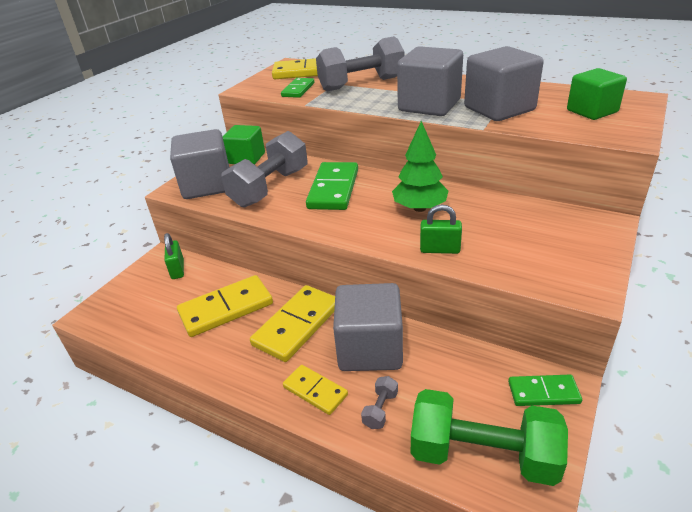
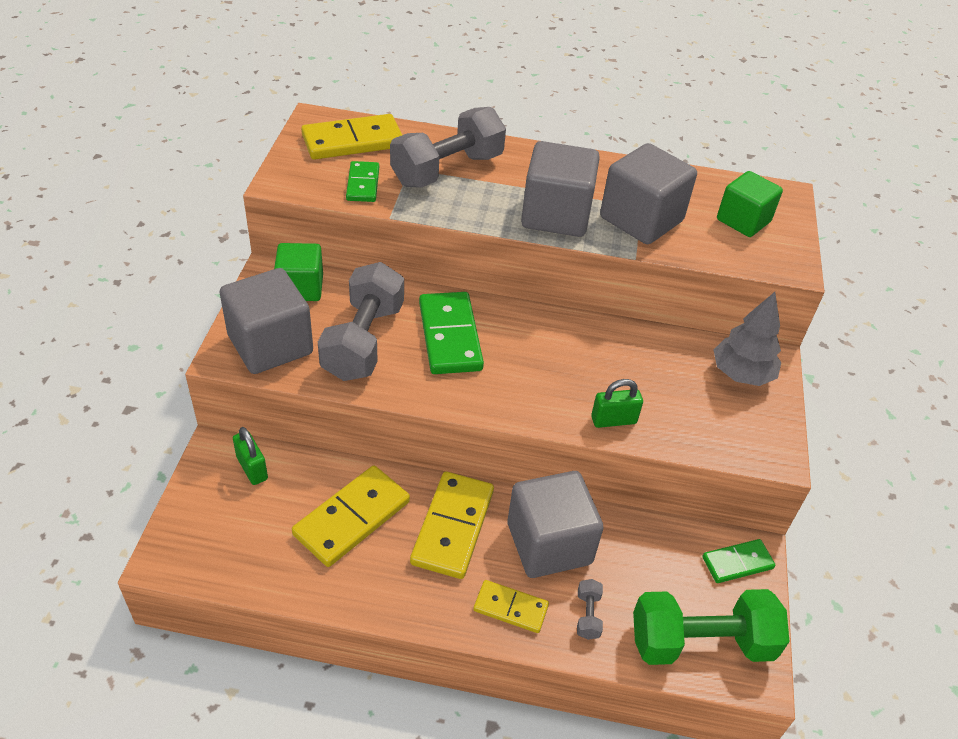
camera: 25 degrees left, 10 degrees up
green tree [392,121,449,212] -> none
none -> grey tree [713,292,781,386]

